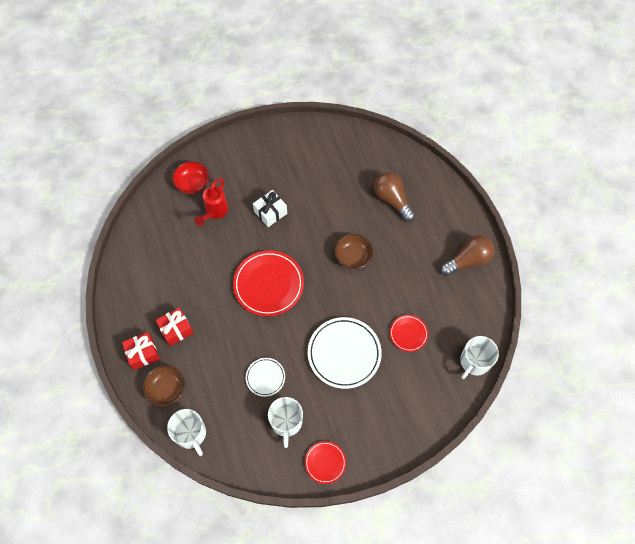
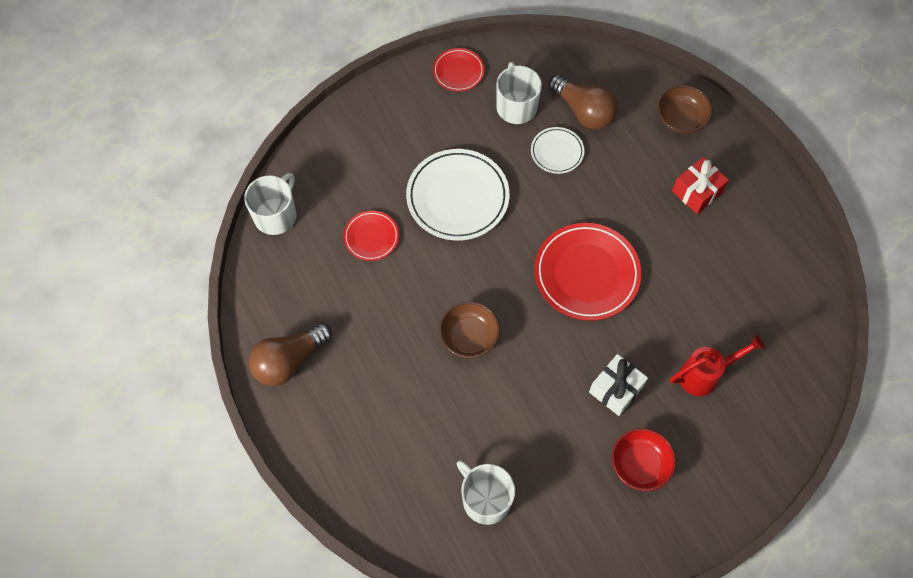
camera: 170 degrees right, 0 degrees up
red gift [122,332,160,370] -> none
white mug [167,409,206,456] -> white mug moved to [457,461,515,525]
red bowl [172,161,209,194] -> red bowl moved to [612,428,676,491]
red watering can [194,178,229,226] -> red watering can turned 60 degrees clockwise [670,334,765,396]
brown light bulb [374,172,415,222] -> brown light bulb moved to [549,74,618,130]

